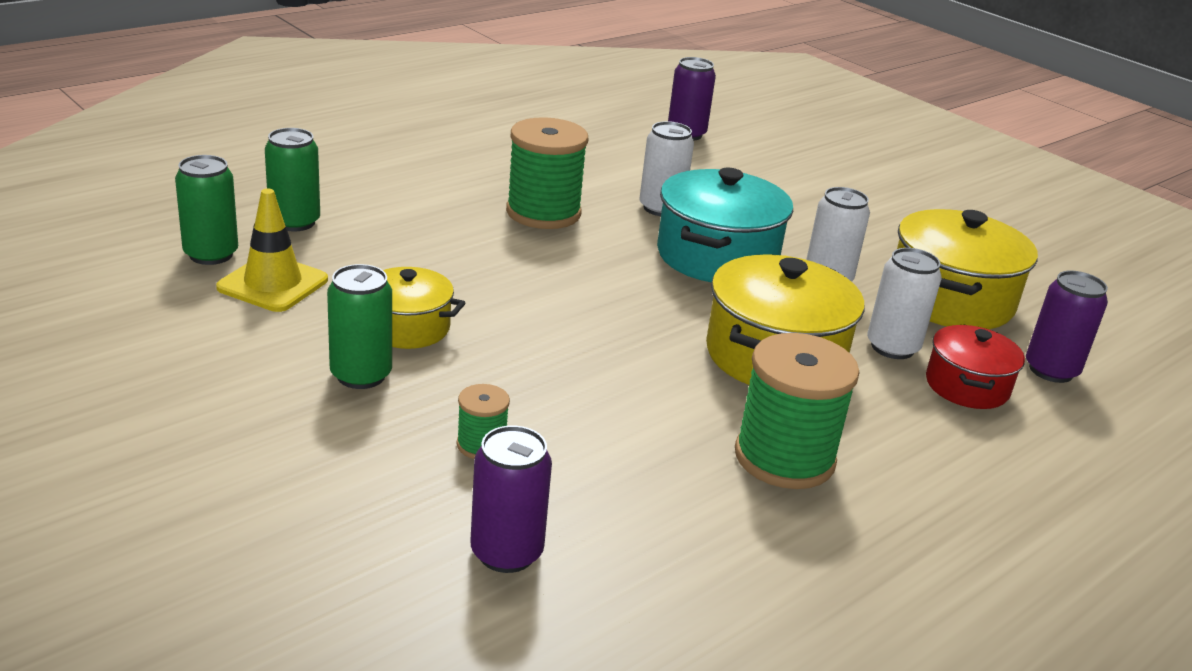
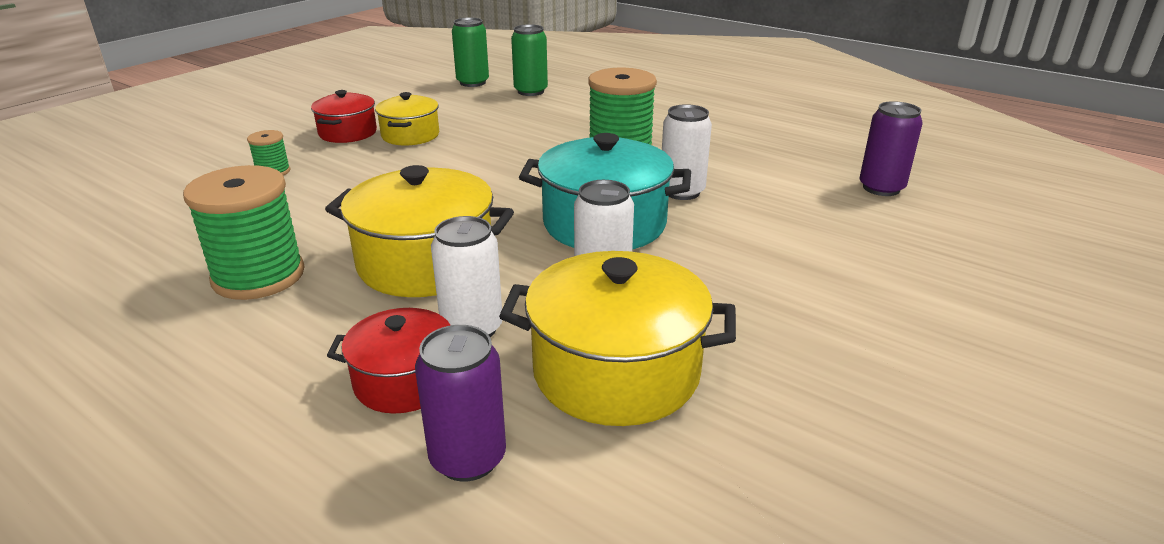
camera: 80 degrees right, 0 degrees up
yellow traffic cone [216,188,328,312] -> none
green can [327,264,392,389] -> red pot [311,90,377,143]
purple can [470,426,552,573] -> none

